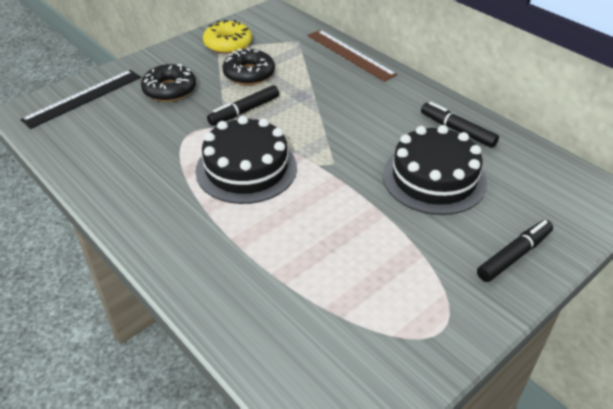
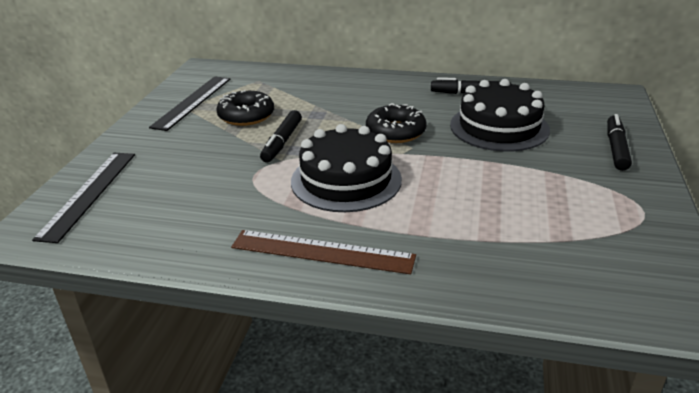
camera: 35 degrees left, 10 degrees down
black donut [141,64,196,102] -> black donut moved to [366,103,427,143]
yellow donut [203,20,252,54] -> black ruler [149,76,230,131]
brown ruler [307,30,398,82] -> brown ruler moved to [231,230,416,274]

